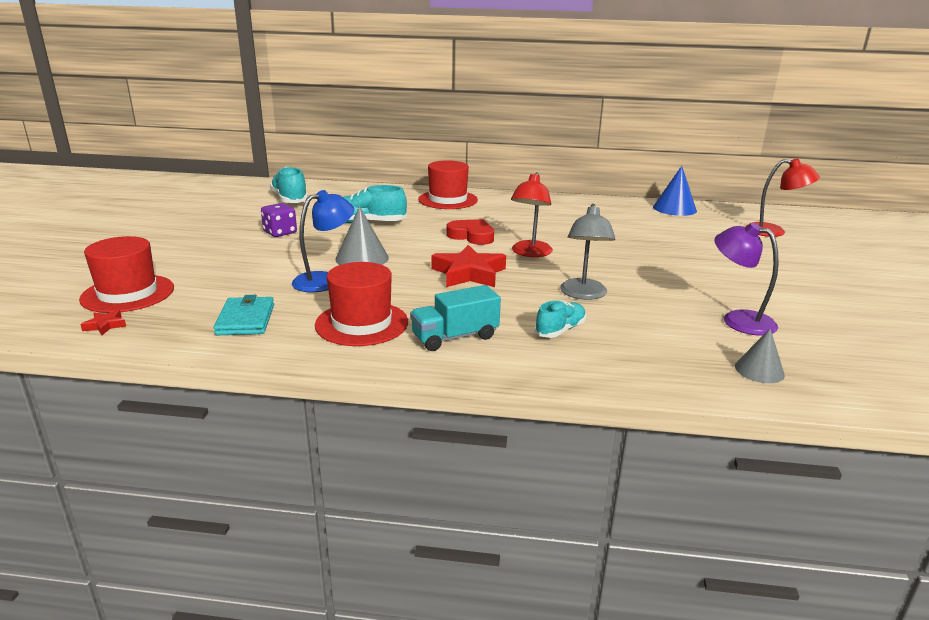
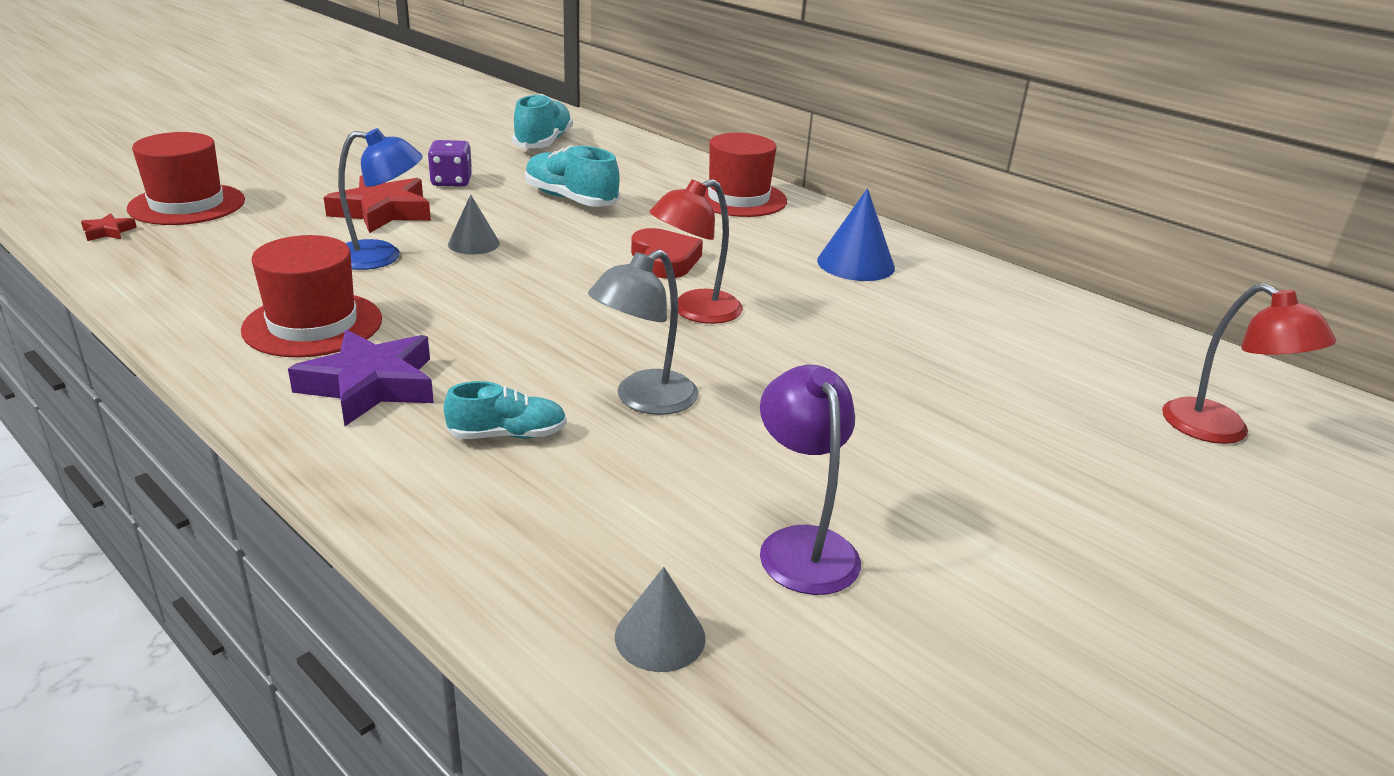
camera: 35 degrees right, 5 degrees up
turquoise wallet [214,295,274,335] -> none
grey cone [335,206,389,265] -> grey cone [448,194,500,254], size x0.65
turquoise truck [410,285,501,351] -> purple star [288,329,434,426]
red star [431,245,506,287] -> red star moved to [324,175,431,233]
blue cone [653,166,697,216] -> blue cone moved to [817,188,895,281]

